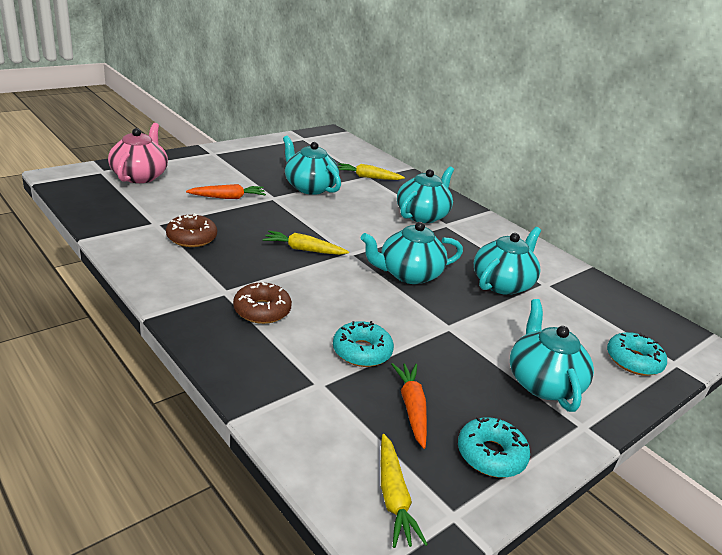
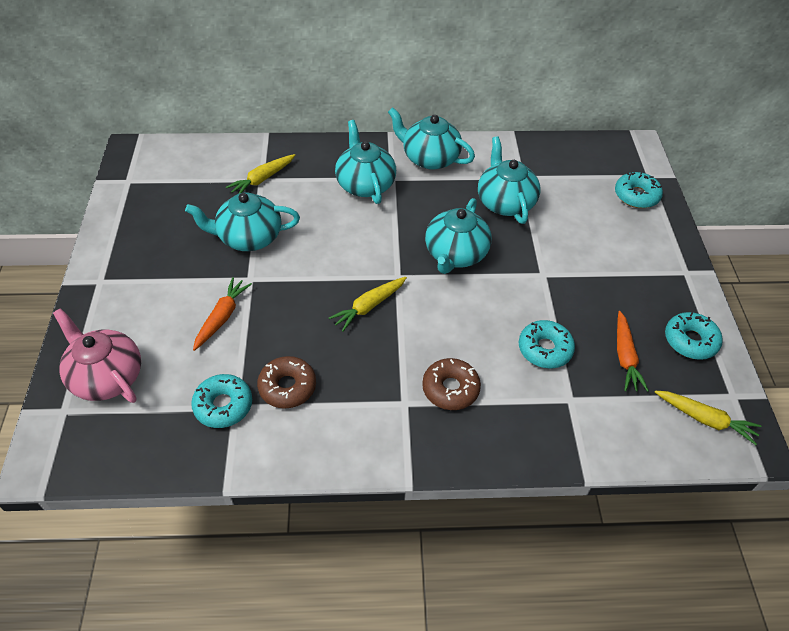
camera: 50 degrees left, 20 degrees up
orange carrot [391,363,427,449] -> orange carrot turned 120 degrees counterclockwise [617,311,649,392]
turquoise teapot [510,299,594,412] -> turquoise teapot moved to [388,107,475,170]
none -> turquoise donut [191,374,252,428]

